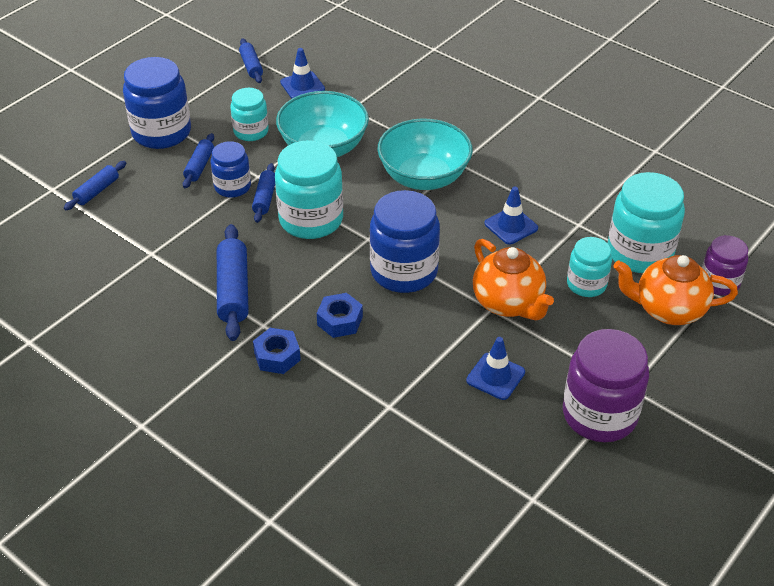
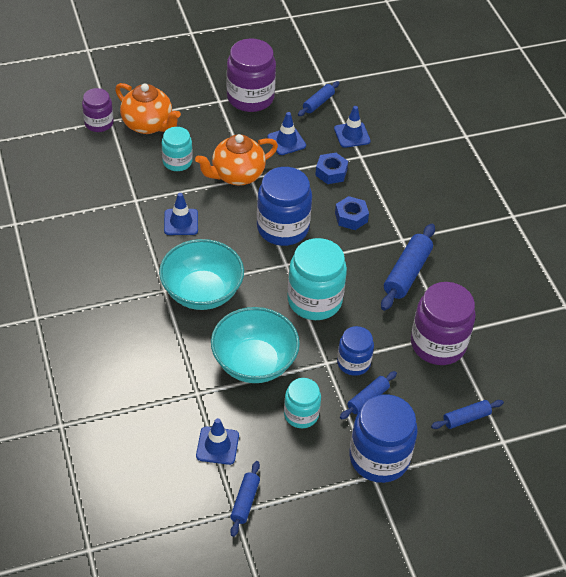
camera: 150 degrees left, 5 degrees up
blue rolling pin [252,163,275,223] -> blue rolling pin moved to [298,81,339,116]
blue nut [253,328,301,374] -> blue nut moved to [315,153,348,184]
orange teapot [473,239,554,320] -> orange teapot turned 120 degrees counterclockwise [195,134,278,185]
turquoise jar [608,172,685,273] -> none
none -> blue traffic cone [334,106,371,148]
none -> purple jar [411,282,476,365]

